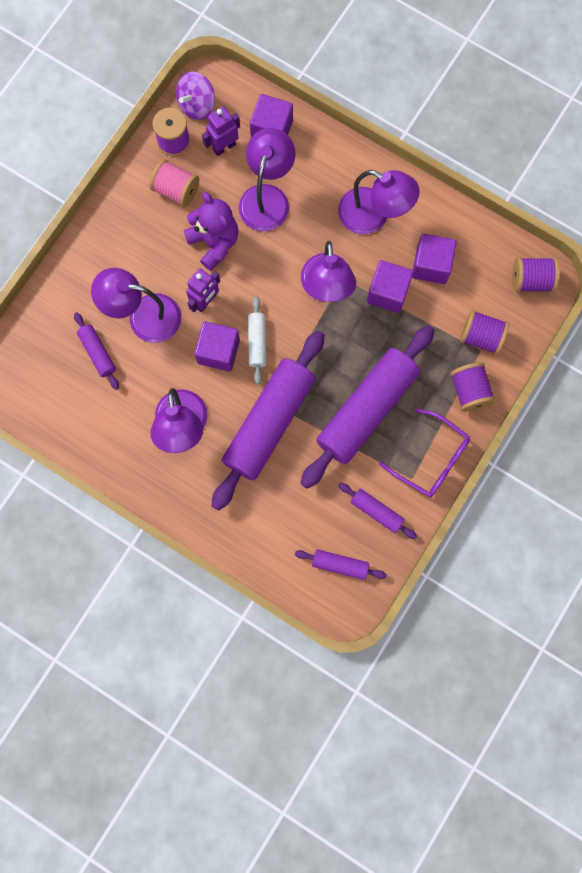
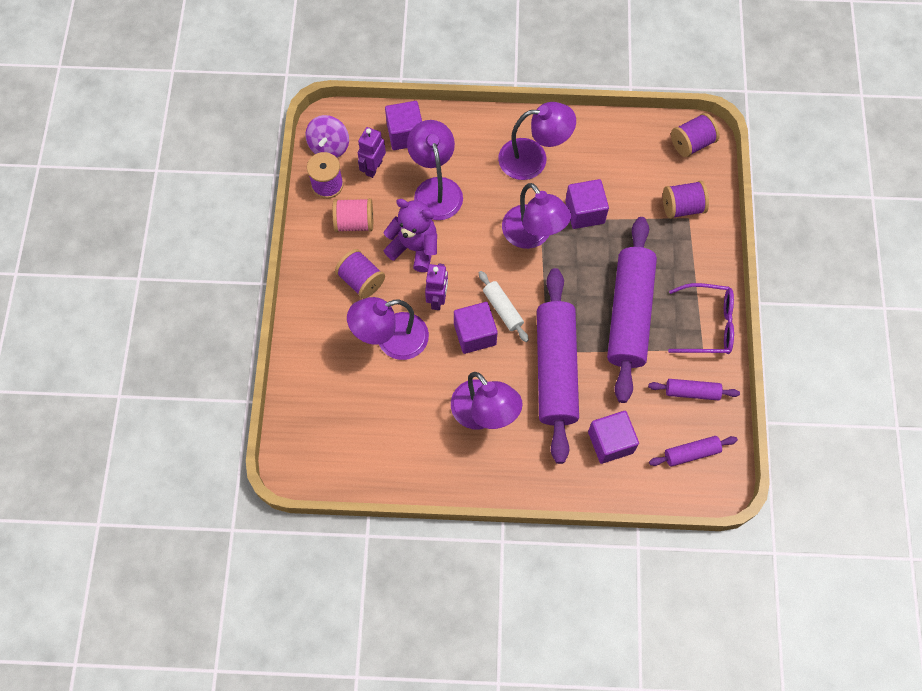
camera: 30 degrees left, 10 degrees down
purple rolling pin [74,312,119,390] -> none
purple cube [412,234,457,284] -> purple cube moved to [588,411,639,464]
purple spool [450,362,496,412] -> purple spool moved to [335,249,385,299]

